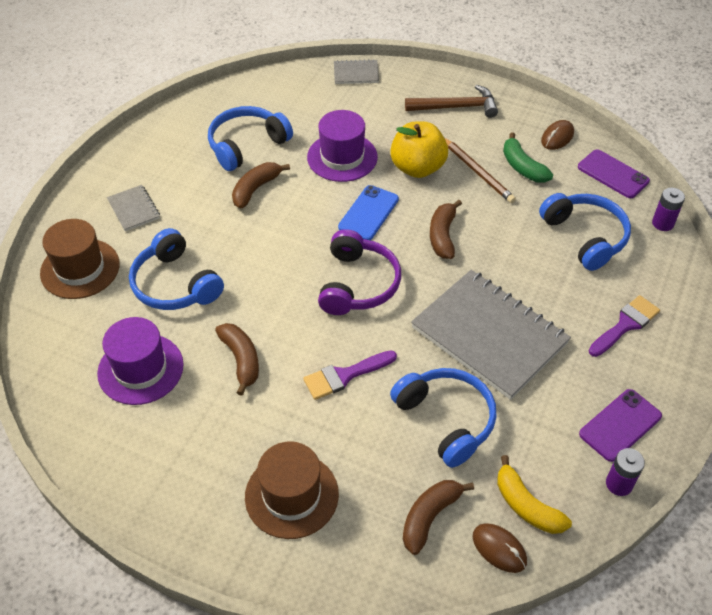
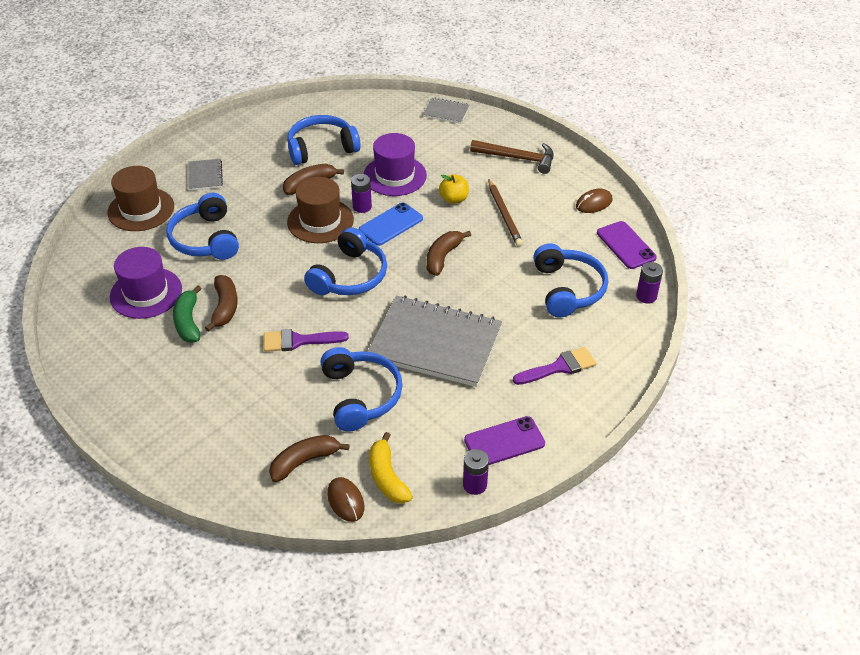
camera: 20 degrees right, 5 degrees down
brown hat [245,441,339,539] -> brown hat moved to [287,177,354,243]
purple headphones [318,229,401,315] -> blue headphones [304,227,387,295]
yellow apple [390,121,448,178] -> yellow apple [439,174,469,204], size x0.58
grey notebook [411,270,571,400] -> grey notebook turned 45 degrees counterclockwise [367,295,502,387]
green banana [503,132,553,183] -> green banana moved to [173,285,202,342]
none -> purple battery [351,174,372,213]

